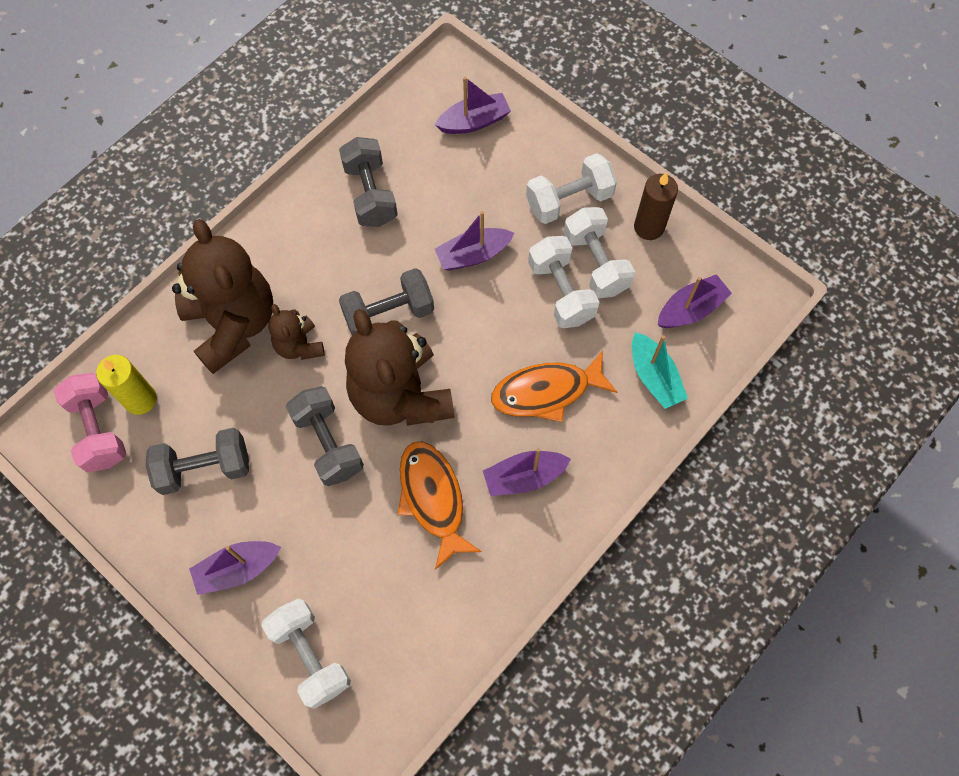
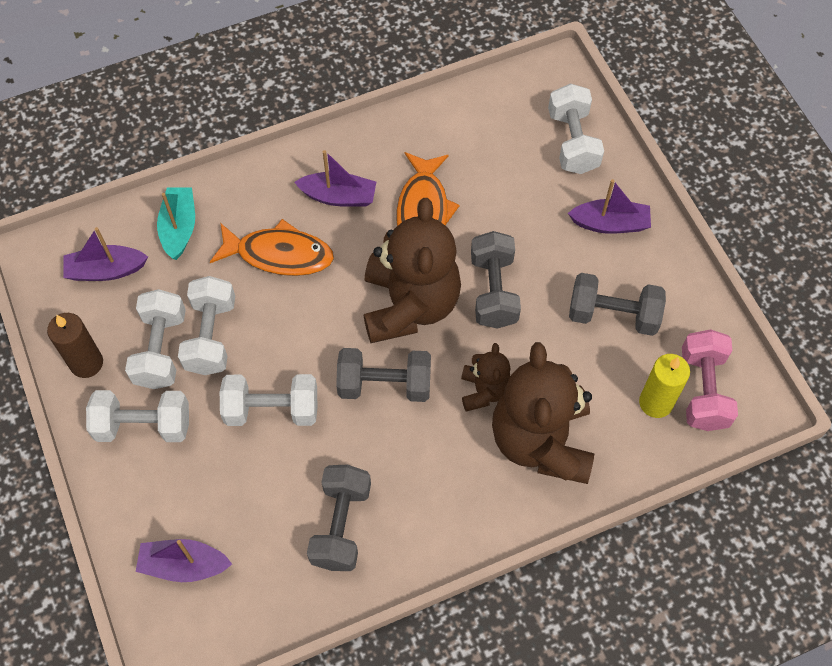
camera: 155 degrees left, 5 degrees down
purple boat [435,211,514,271] -> white dumbbell [220,374,317,426]

